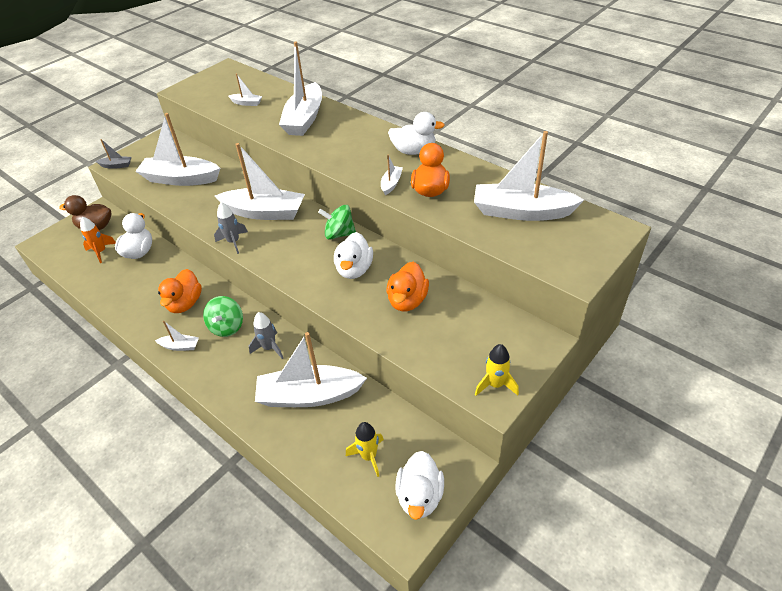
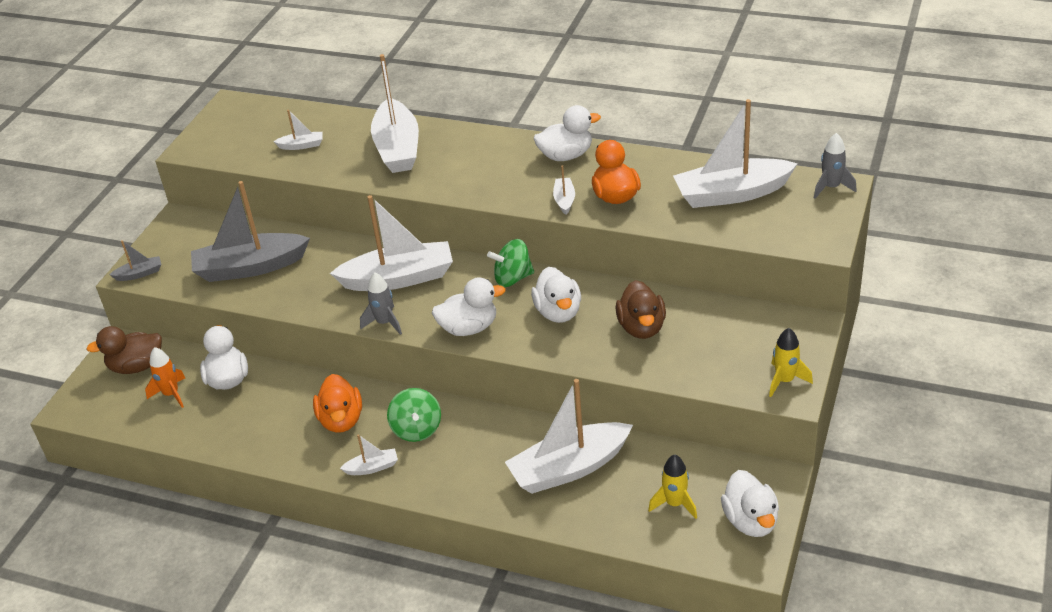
camera: 20 degrees left, 5 degrees down
white boat [135,113,220,186] -> grey boat [191,181,310,282]
grey rocket [249,312,283,359] -> grey rocket moved to [814,133,857,199]
orange duck [387,262,429,311] -> brown duck [615,280,666,339]
none -> white duck [432,277,506,336]

